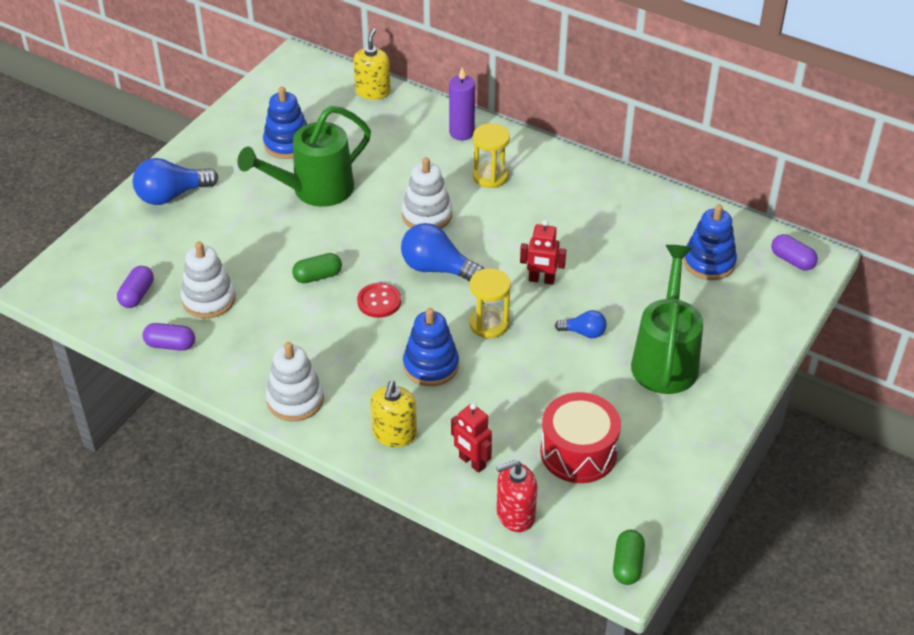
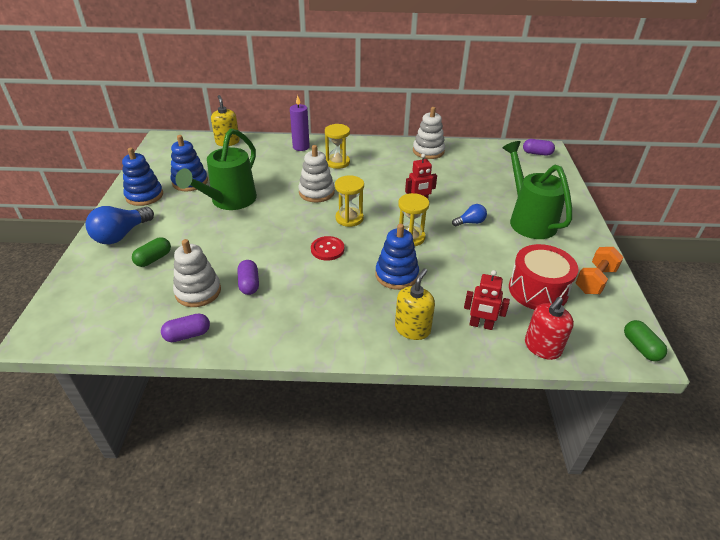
camera: 30 degrees left, 5 degrees down
purple capsule [117,266,154,308] -> purple capsule moved to [237,260,259,295]
white stacking toy [266,342,324,421] -> white stacking toy moved to [413,107,445,159]
green capsule [292,253,342,283] -> green capsule moved to [132,237,171,267]
yellow soap dispenser [371,381,417,447] -> yellow soap dispenser turned 135 degrees counterclockwise [395,268,435,340]
blue light bulb [401,223,484,281] -> yellow hourglass [335,175,364,227]
blue stacking toy [683,204,737,280] -> blue stacking toy moved to [122,148,163,206]
none -> orange dumbbell [575,247,624,294]

